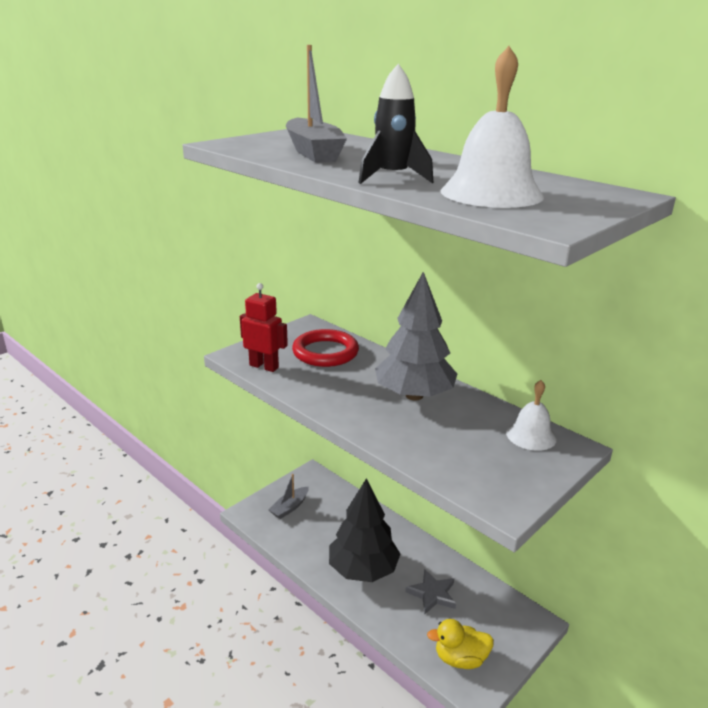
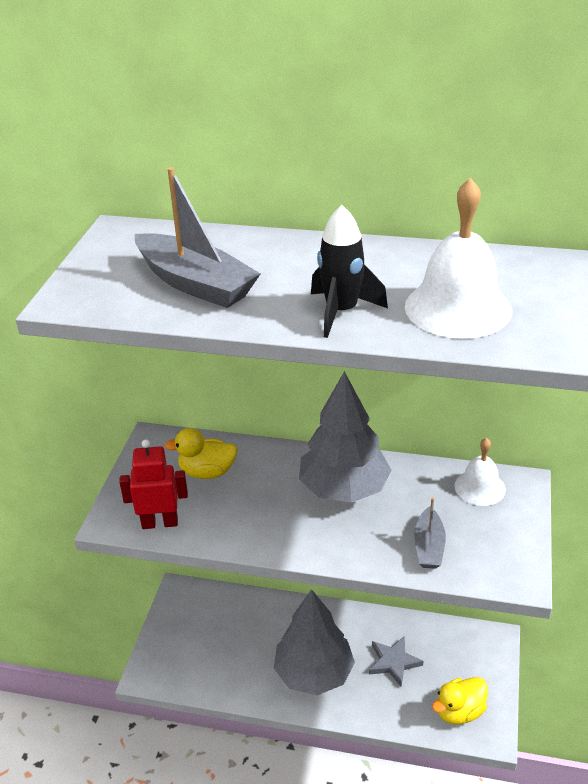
camera: 30 degrees left, 10 degrees up
grey boat [269,474,309,519] -> grey boat moved to [414,498,446,569]
red ring [292,329,359,367] -> yellow duck [164,428,238,479]
black tree [329,478,400,582] -> grey tree [274,589,355,695]

